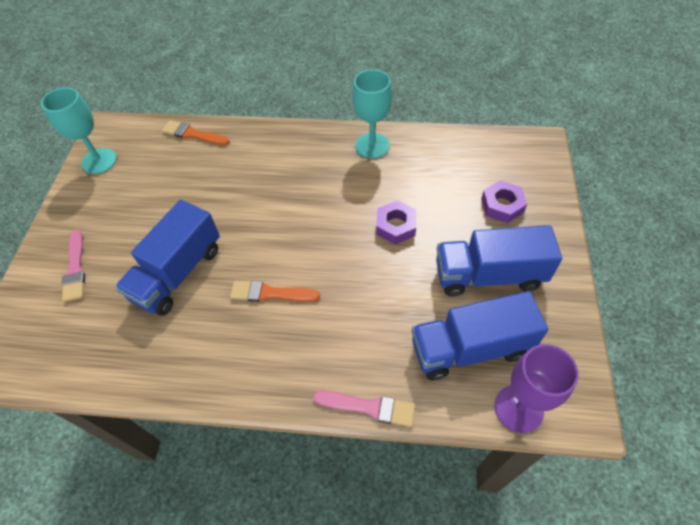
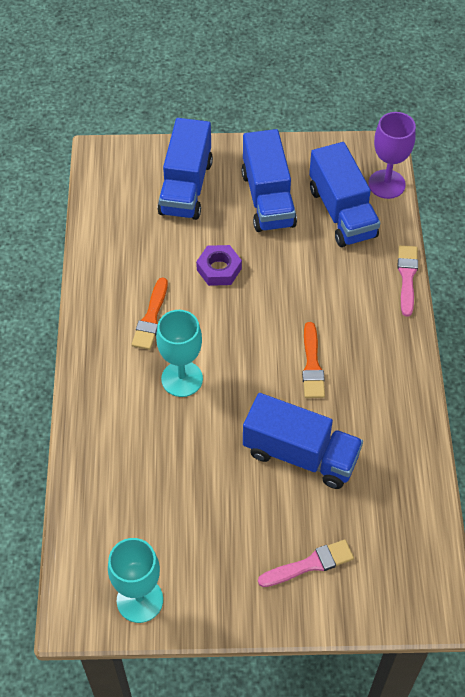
camera: 100 degrees left, 0 degrees up
orange brush [162,120,229,145] -> orange brush moved to [132,277,168,350]
turquoise goblet [352,69,392,158] -> turquoise goblet moved to [156,310,203,397]
purple nut [481,180,527,223] -> blue truck [158,118,213,220]

